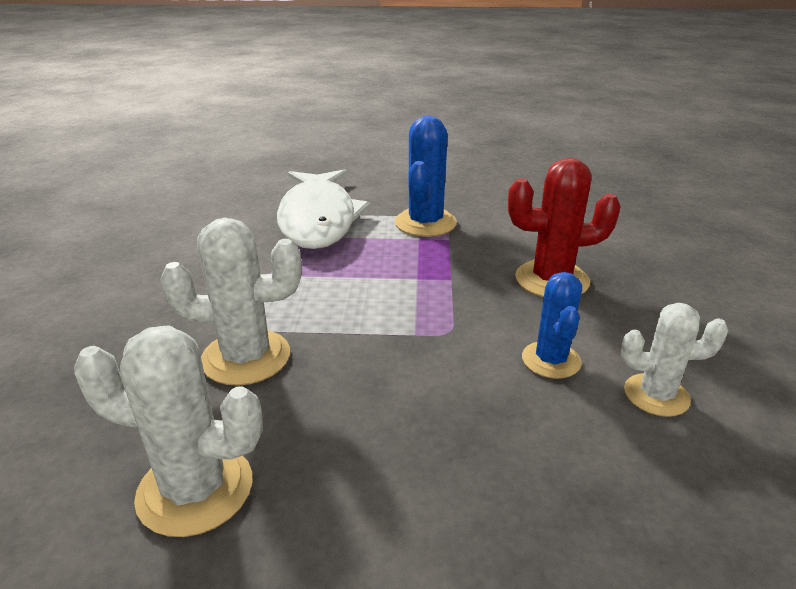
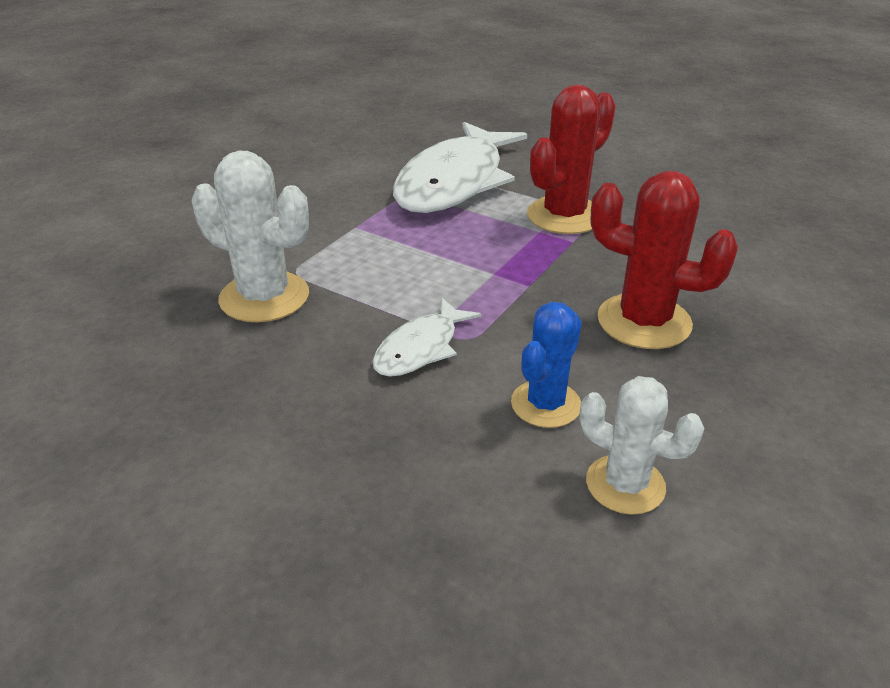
camera: 30 degrees right, 5 degrees up
white cactus [74,325,263,537] -> none
blue cactus [395,116,457,237] -> red cactus [527,85,616,234]
none -> white fish [373,298,481,377]

